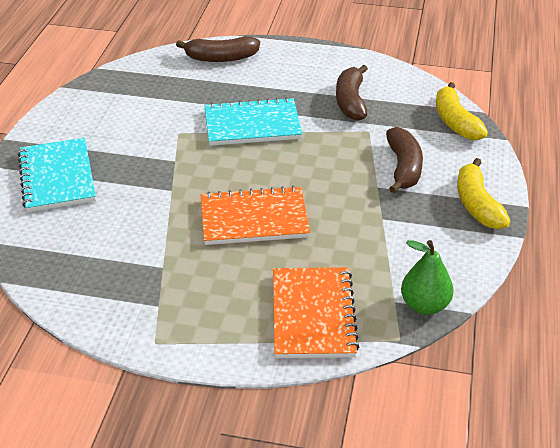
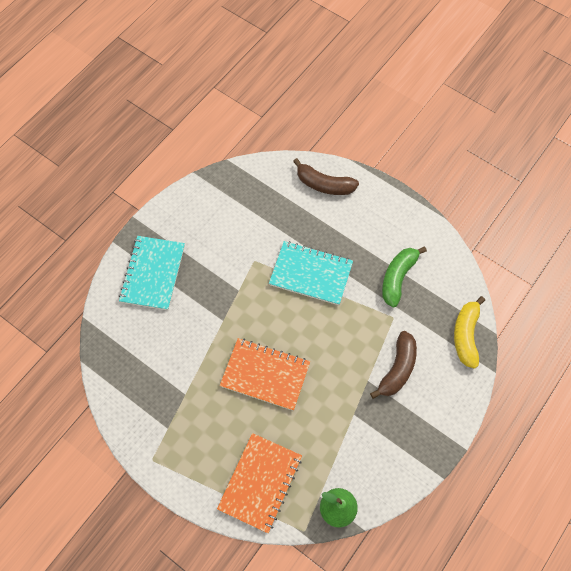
camera: 25 degrees right, 25 degrees up
brown banana [336,65,368,121] -> green banana [382,247,427,307]
yellow banana [457,158,511,229] -> none

